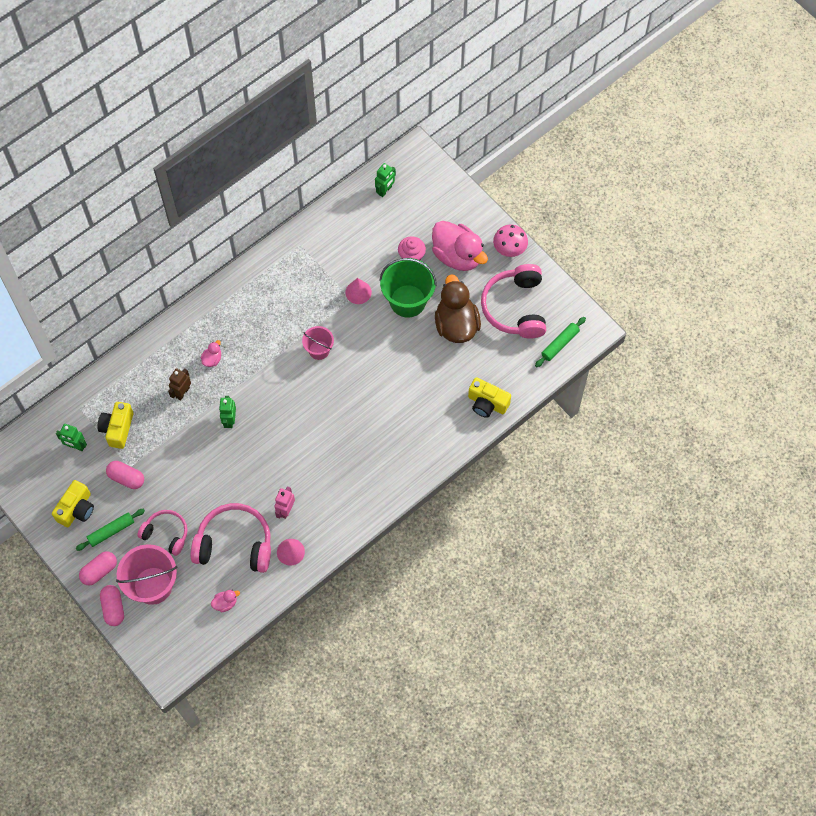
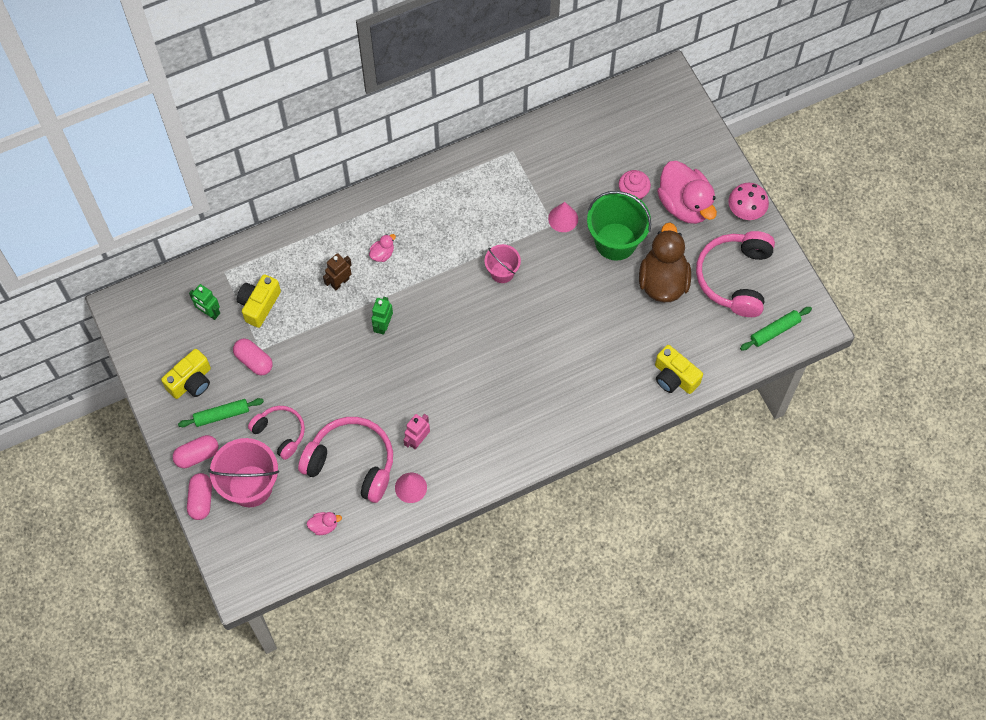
camera: 15 degrees right, 0 degrees up
green robot [375,163,396,197] -> none

